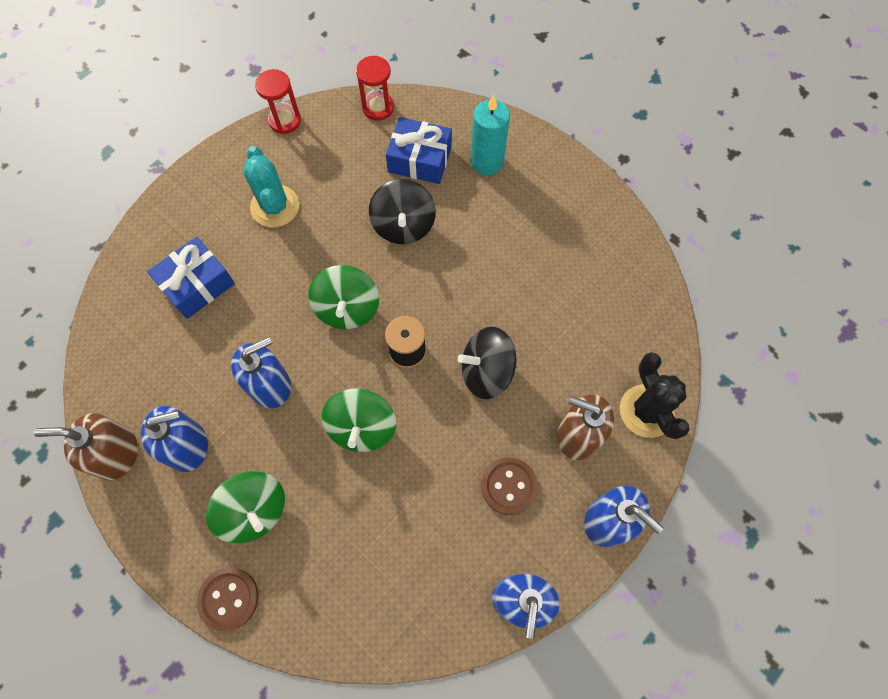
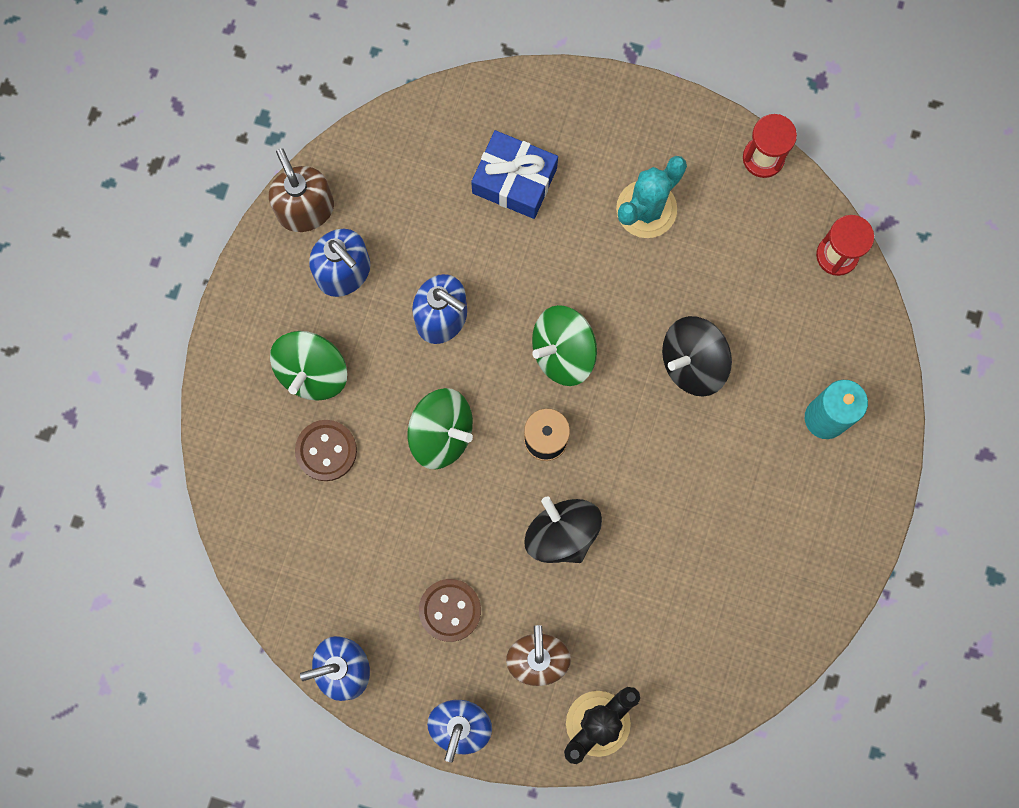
camera: 65 degrees right, 10 degrees up
brown button [197,568,259,631] -> brown button moved to [295,420,357,481]
green spinning top [321,388,396,452] -> green spinning top turned 135 degrees counterclockwise [407,388,473,469]
blue gift [386,117,452,184] -> none

